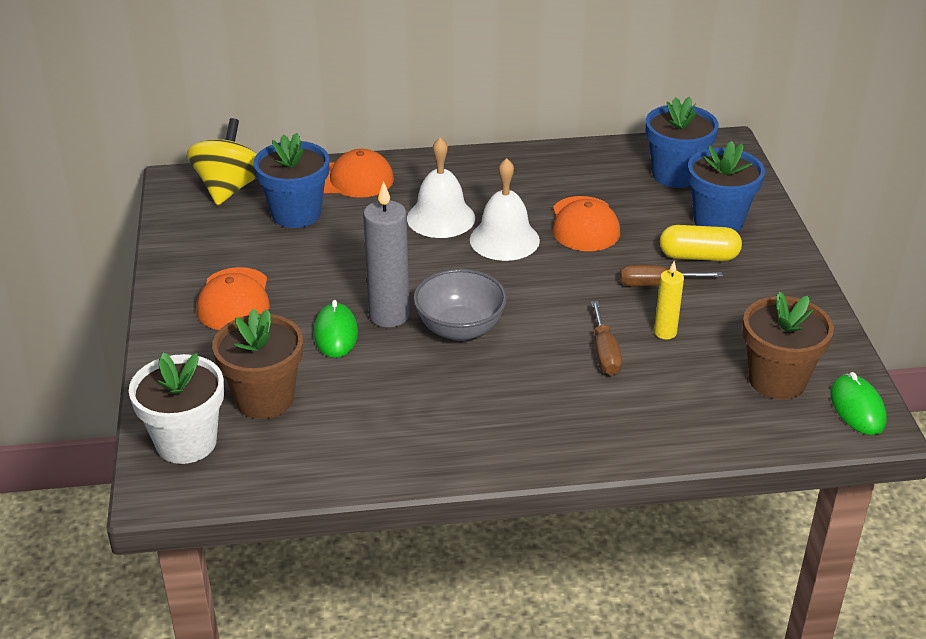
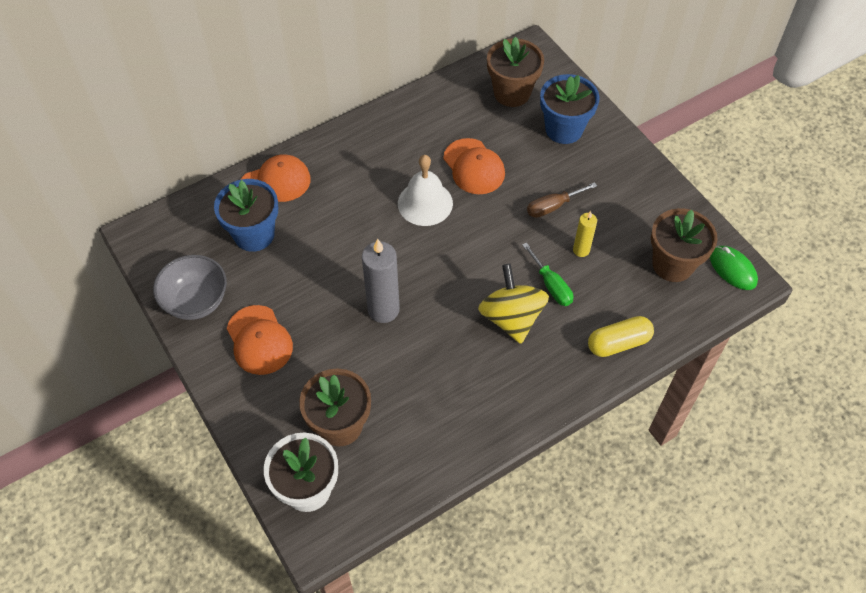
camera: 25 degrees left, 20 degrees up
yellow spinning top [187,118,257,205] -> yellow spinning top moved to [478,264,549,344]
green mouse [314,300,358,358] -> none
white bell [407,137,475,238] -> none
grey bowl [413,269,507,341] -> grey bowl moved to [153,255,227,320]
brown screwdriver [591,301,622,375] -> green screwdriver [522,242,573,306]
blue flower pot [646,97,719,188] -> brown flower pot [487,36,544,107]
yellow capsule [660,225,742,261] -> yellow capsule moved to [588,316,654,357]

